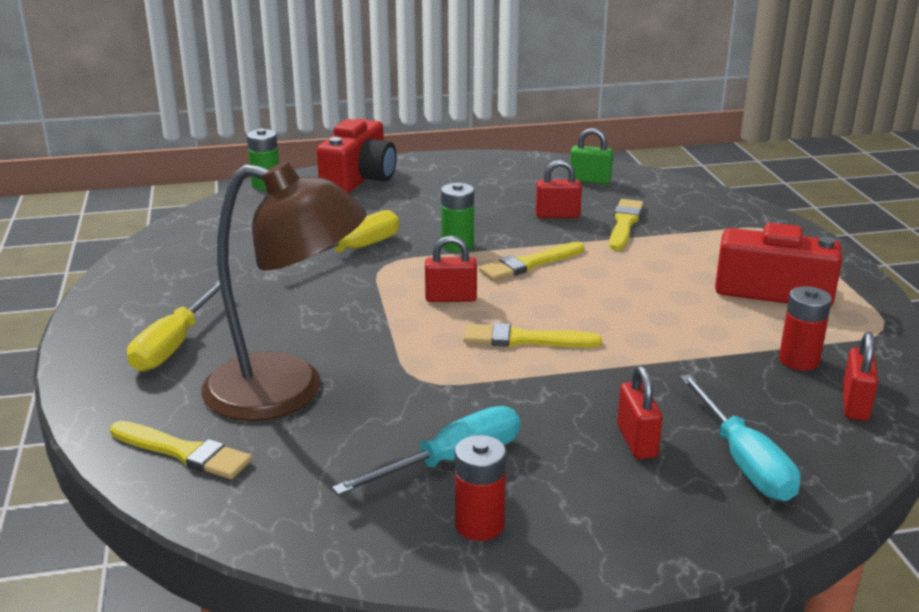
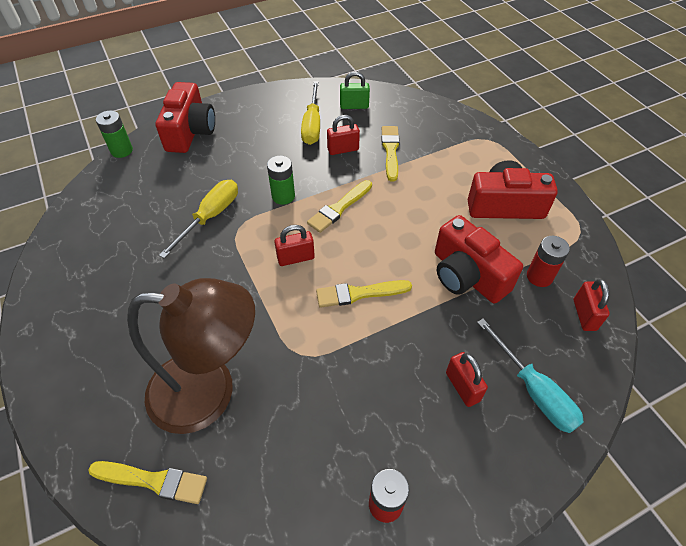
camera: 15 degrees left, 25 degrees up
yellow screwdriver [127,281,221,372] -> yellow screwdriver moved to [301,81,320,145]
turquoise screwdriver [332,406,520,495] -> none
none -> red camera [435,215,523,303]

